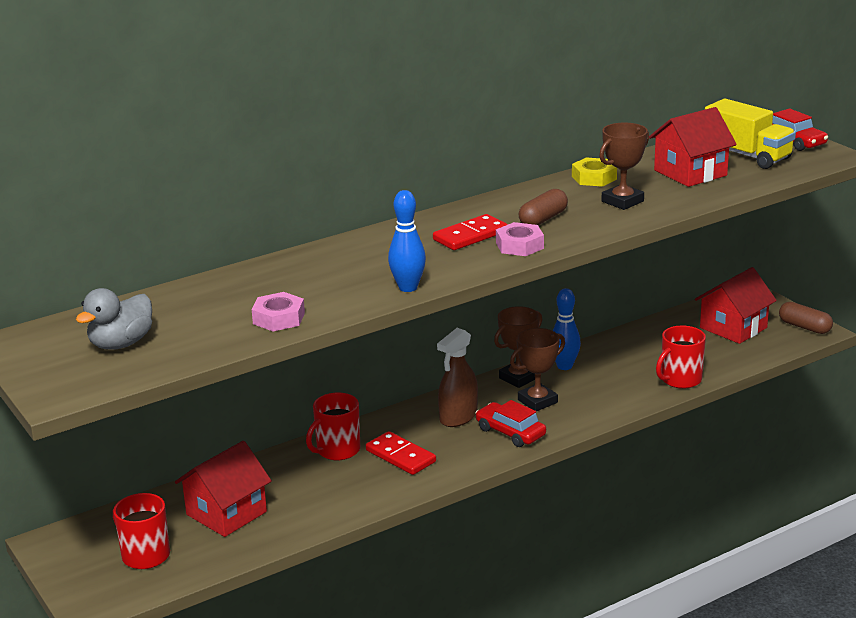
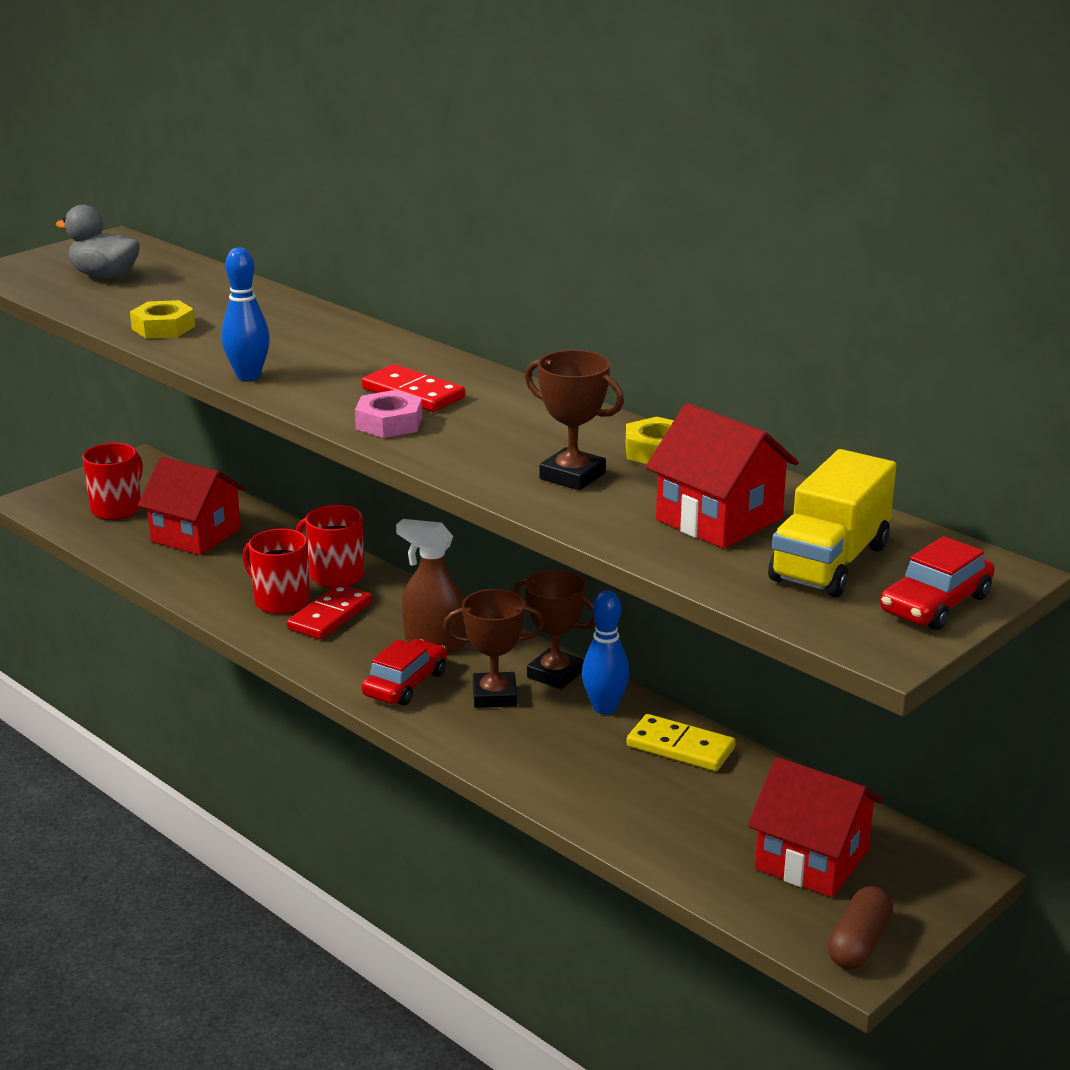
camera: 75 degrees right, 0 degrees up
pink nut [252,292,305,331] -> yellow nut [130,300,195,339]
brown trophy [510,328,565,411] -> brown trophy turned 45 degrees counterclockwise [443,589,544,708]
brown capsule [518,189,568,225] -> none
red mug [656,326,706,389] -> red mug moved to [243,528,310,614]
none -> yellow domino [627,714,735,771]

